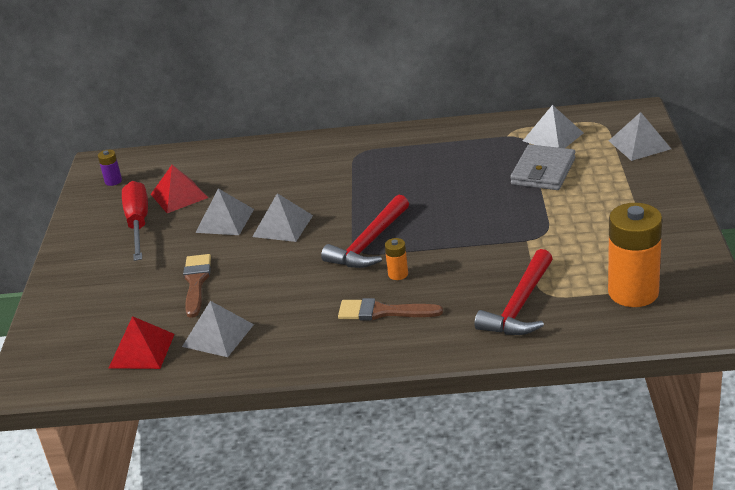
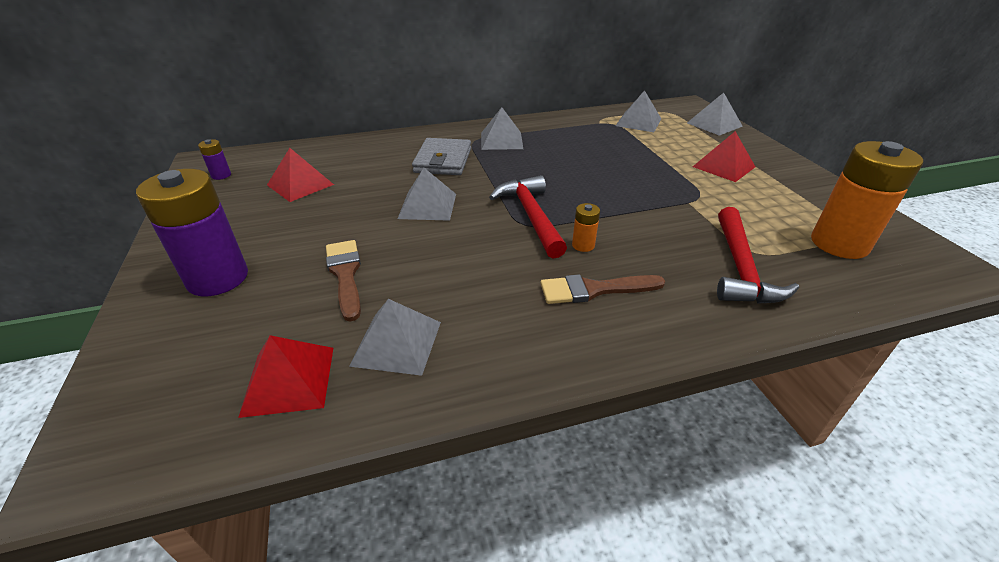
camera: 20 degrees left, 5 degrees up
red screwdriver [122,181,148,261] -> none
grey pyramid [195,188,254,235] -> grey pyramid moved to [481,107,523,150]
red hammer [321,195,409,268] -> red hammer turned 150 degrees clockwise [489,175,567,258]
grey wallet [510,144,575,190] -> grey wallet moved to [412,138,471,175]
none -> purple battery [136,169,248,296]
none -> red pyramid [693,131,755,182]

